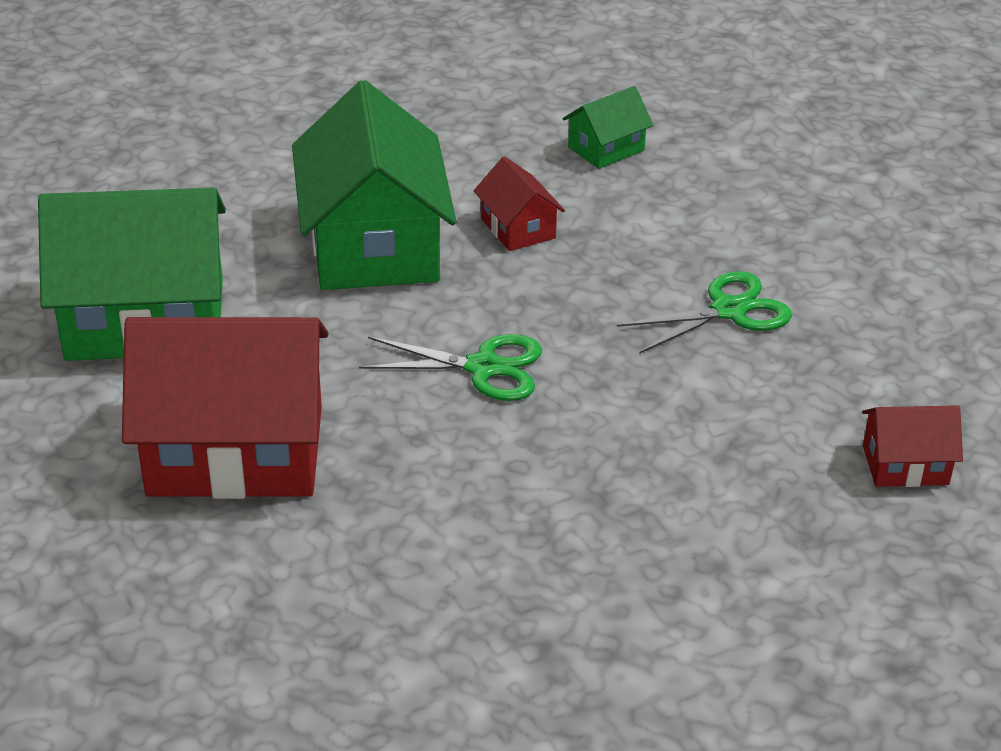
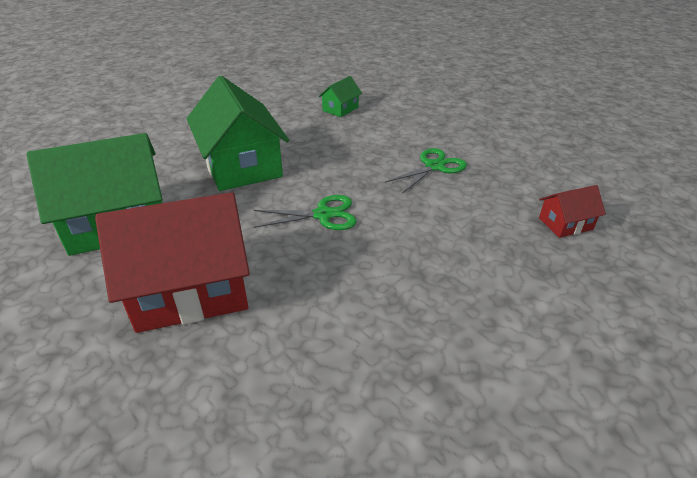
camera: 15 degrees left, 0 degrees up
red house [474,156,565,251] -> none

